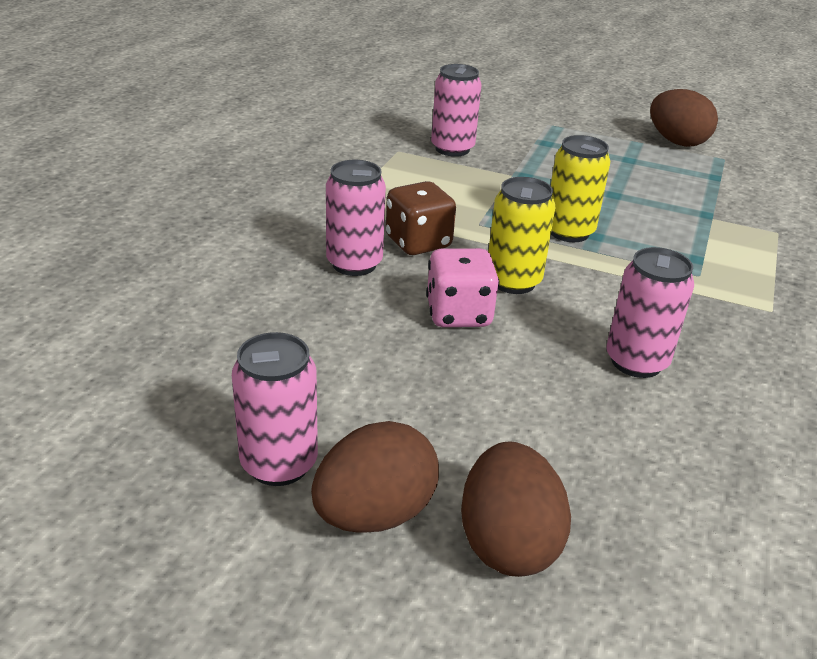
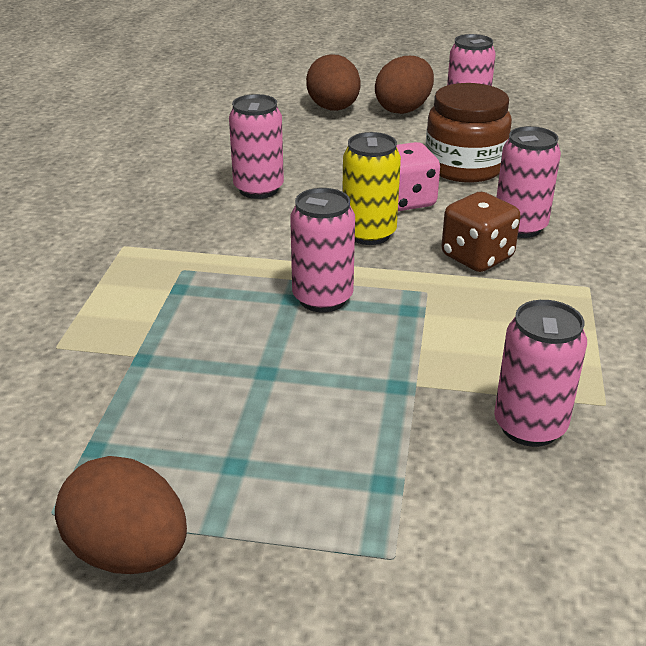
camera: 170 degrees right, 0 degrees up
yellow can [551,135,610,242] -> pink can [290,188,355,312]
none -> brown jar [425,83,512,182]

